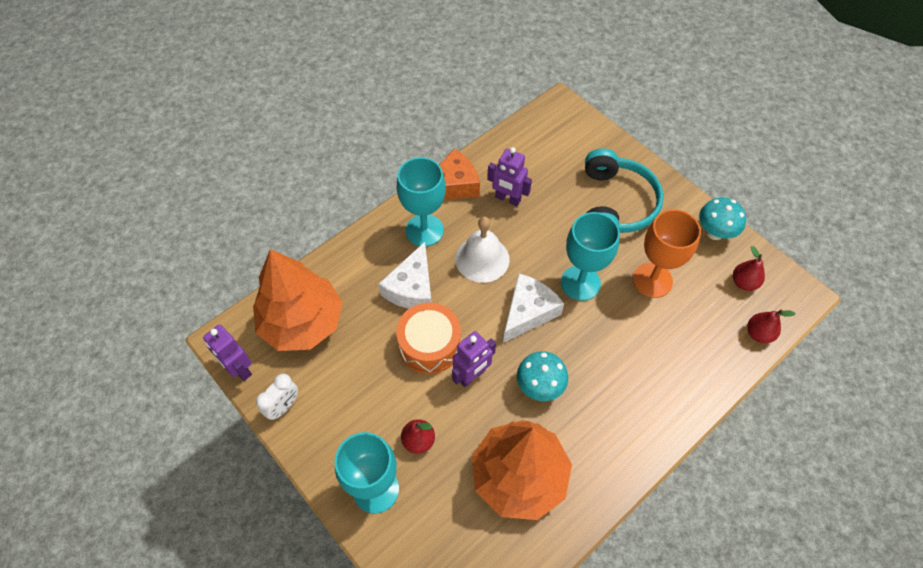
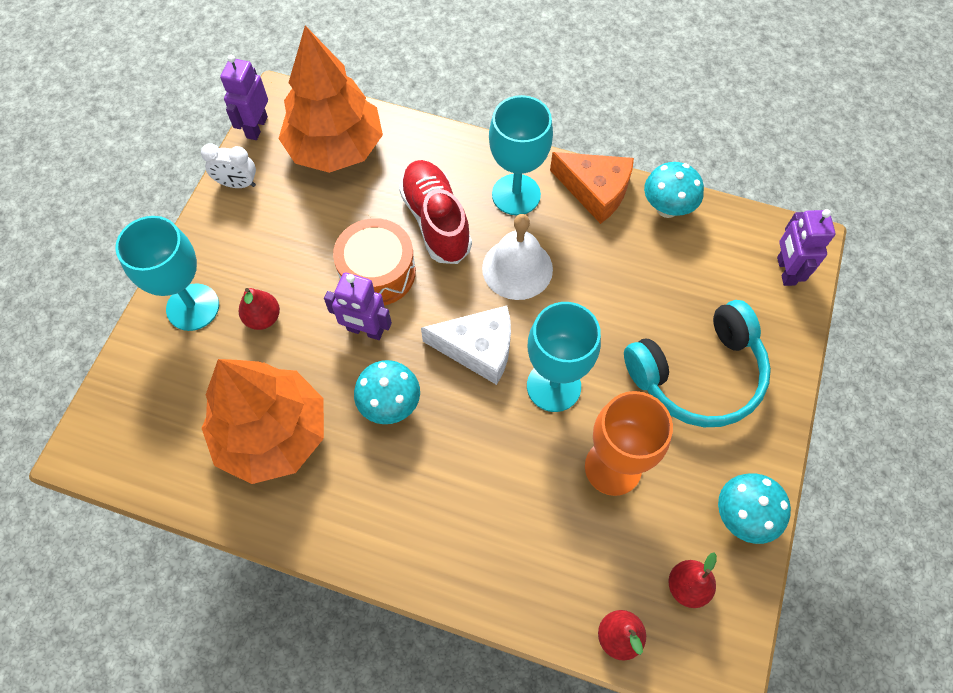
camera: 60 degrees right, 5 degrees up
white cheese [379,242,432,309] -> red shoe [399,160,472,264]
purple robot [487,147,532,206] -> purple robot moved to [777,209,835,286]
none -> turquoise mushroom [644,162,704,218]

